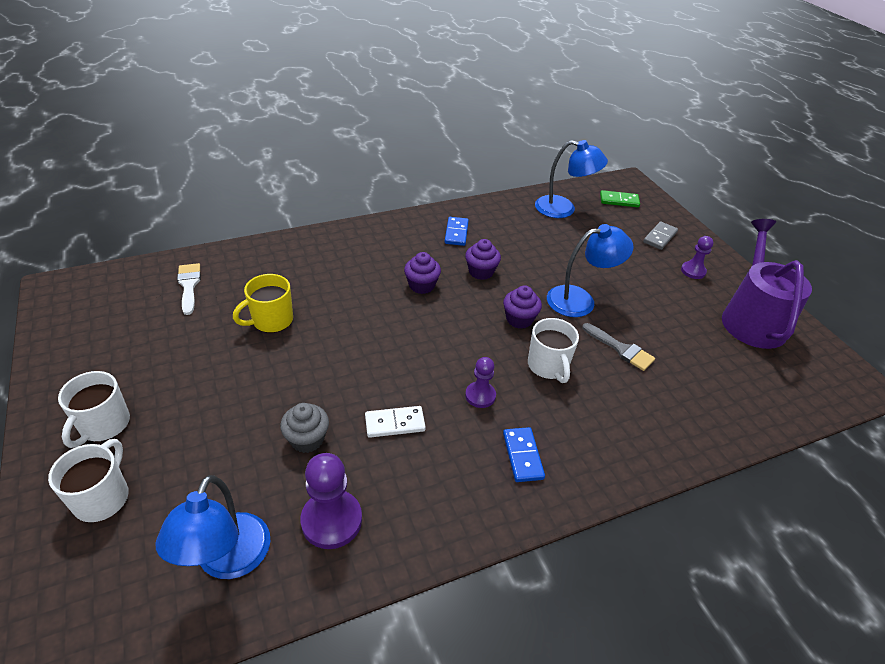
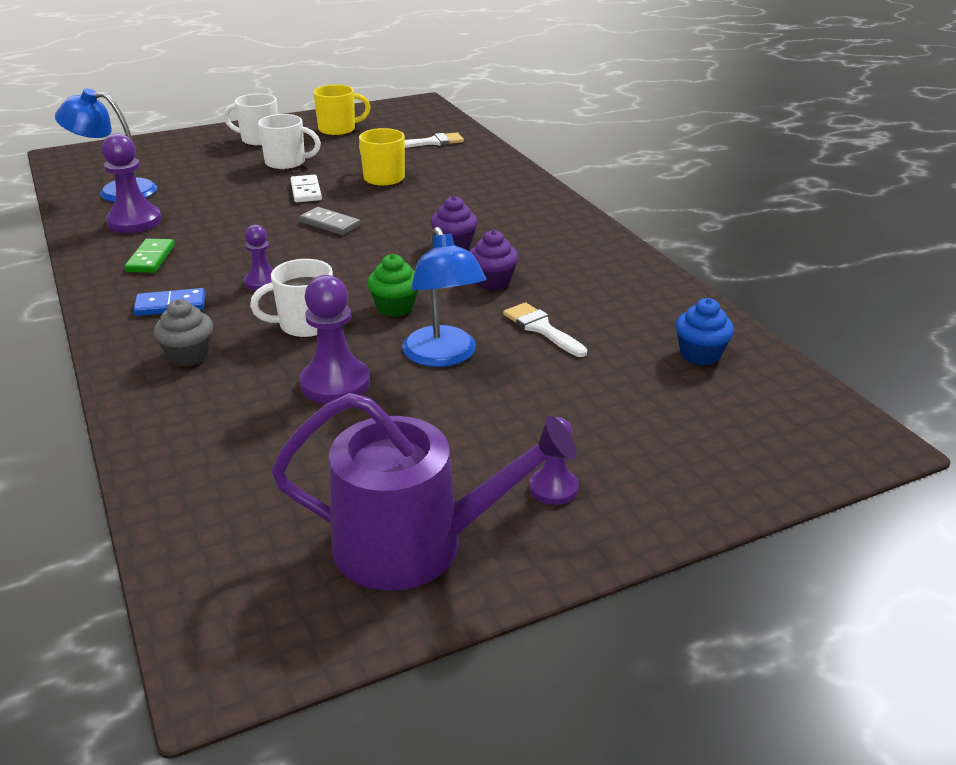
camera: 90 degrees right, 10 degrees down
white mug [48,439,129,522] -> white mug moved to [258,114,321,170]
grey cupcake [280,403,329,453] -> grey cupcake moved to [154,299,213,367]
white domino [365,406,426,438] -> white domino moved to [291,174,322,202]
blue domino [445,217,469,246] -> none
purple cupcake [503,285,542,329] -> green cupcake [367,254,418,317]
blue lamp [535,140,608,218] -> blue cupcake [675,298,734,365]
grey brush [582,323,655,371] -> purple pawn [300,275,370,404]
green domino [600,190,640,207] -> green domino moved to [125,239,175,273]
grey domino [643,221,678,250] -> grey domino moved to [300,207,360,235]
none -> yellow mug [313,85,370,136]
none -> white brush [503,302,587,357]

